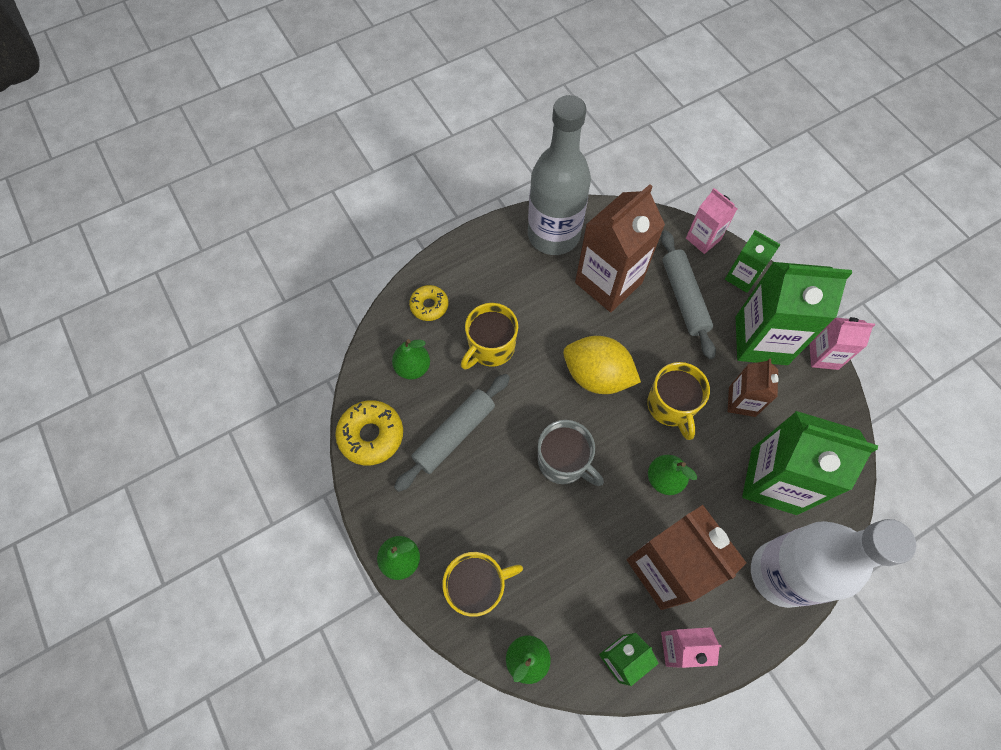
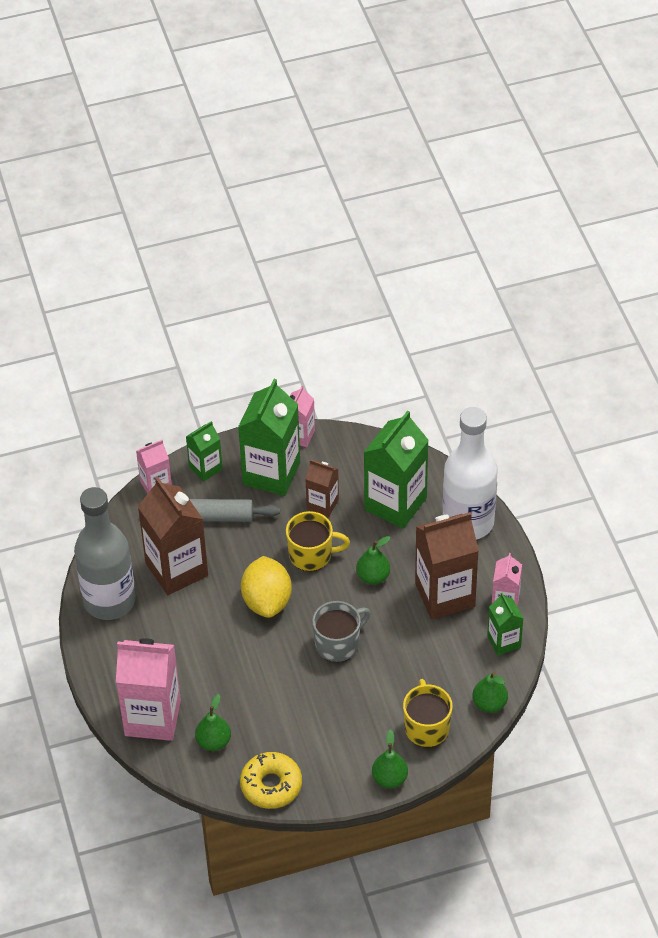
camera: 75 degrees left, 15 degrees down
grey rolling pin [394,374,510,492] -> none
yellow donut [409,285,448,321] -> pink carton [116,638,181,741]
yellow mug [461,303,518,370] -> none
yellow lemon [563,336,641,394] -> yellow lemon turned 45 degrees counterclockwise [241,556,292,618]

